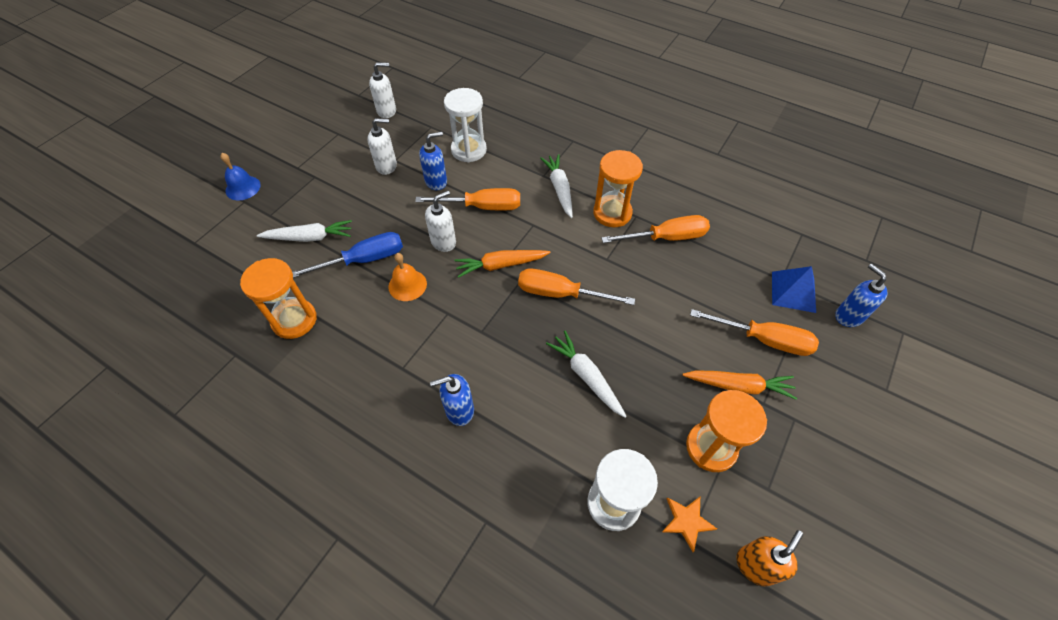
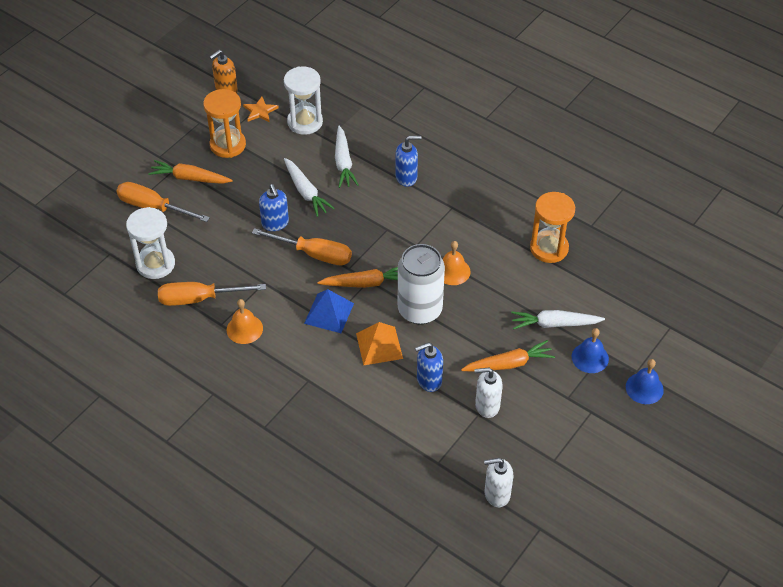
camera: 175 degrees left, 5 degrees down
blue screwdriver [292,232,403,278] -> none
orange screwdriver [415,188,520,210] -> orange pyramid [356,322,403,365]
white soap dispenser [425,191,456,252] -> white can [398,244,445,325]
white hourglass [444,88,487,162] -> white hourglass moved to [126,207,175,279]
white carrot [540,154,573,218] -> white carrot moved to [335,126,359,188]
orange hourglass [593,150,643,227] -> orange bell [227,299,263,344]
blue pyramid [772,266,816,313] -> blue pyramid moved to [304,289,354,333]
blue soap dispenser [835,264,887,327] -> blue soap dispenser moved to [259,184,289,231]
none -> orange carrot [461,340,555,372]
none -> blue bell [572,328,609,373]

